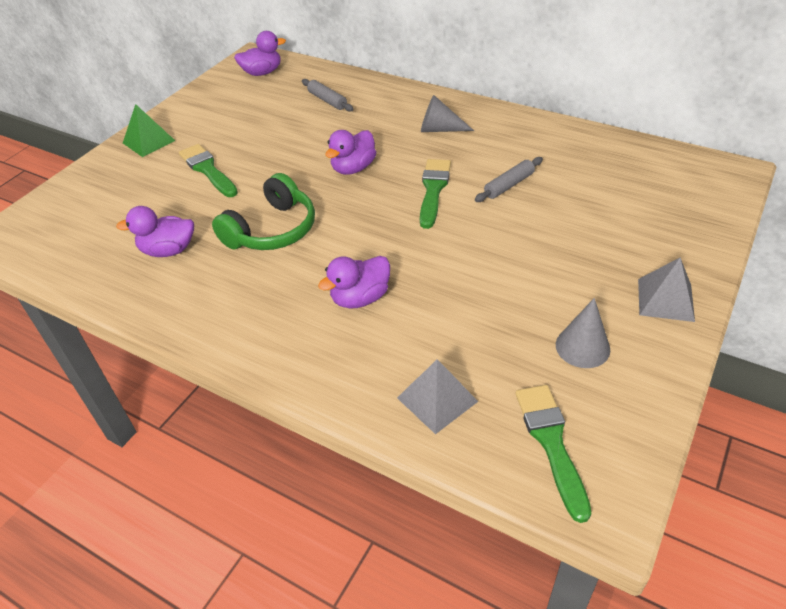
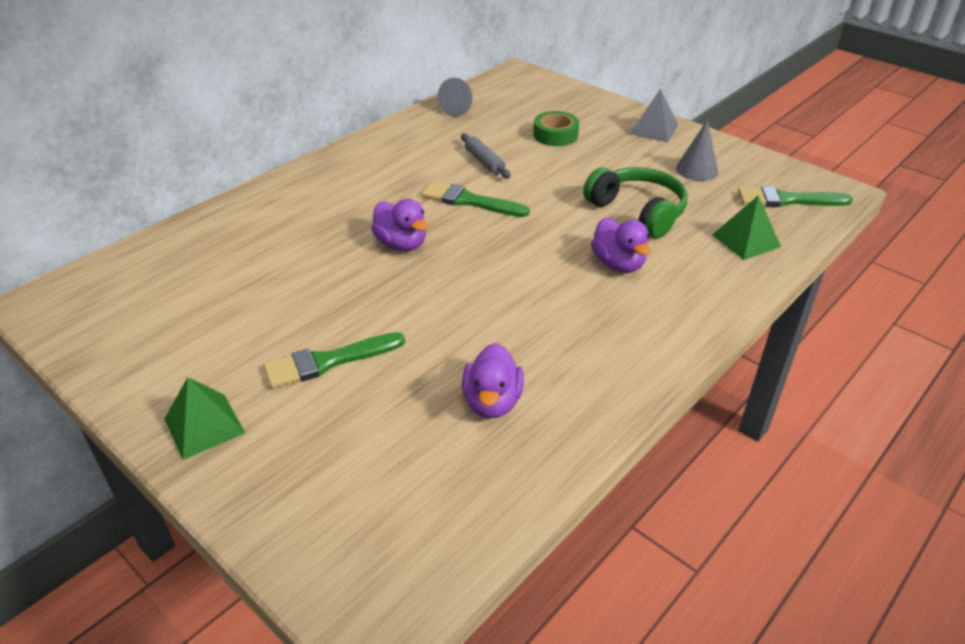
camera: 80 degrees left, 5 degrees down
green headphones [212,173,315,250] -> green headphones moved to [583,167,688,238]
purple duck [234,31,286,76] -> none
grey rolling pin [302,79,354,112] -> none
grey pyramid [397,359,478,434] -> green pyramid [712,195,781,260]
grey cone [421,95,474,132] -> grey cone moved to [437,78,472,117]
none -> green tape [533,111,579,146]

